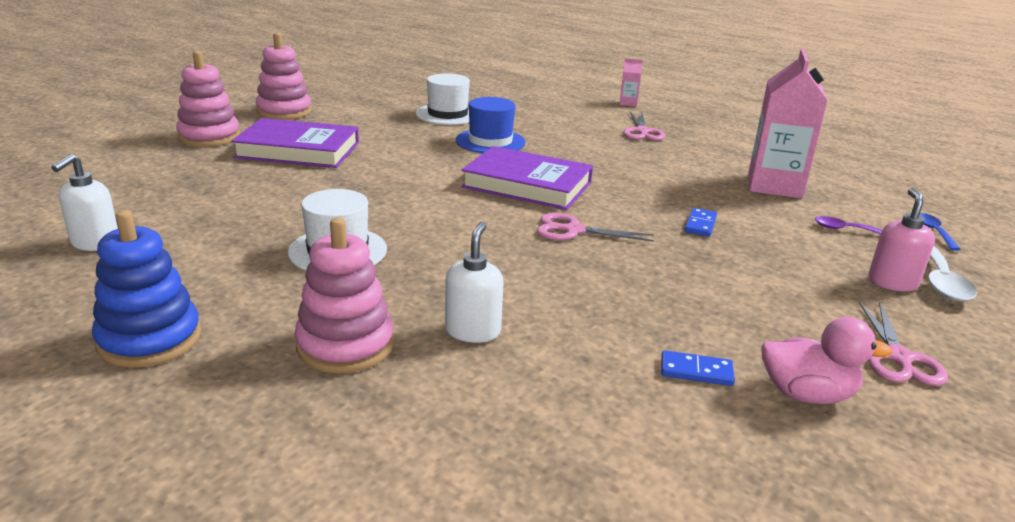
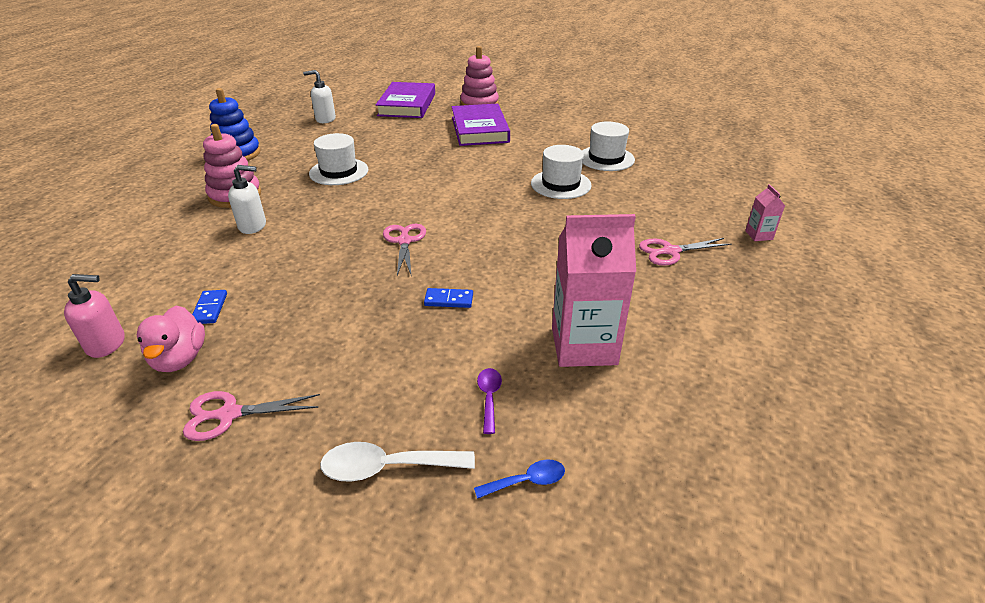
camera: 75 degrees right, 10 degrees up
pink stacking toy [256,33,312,120] -> none
blue hat [456,97,526,153] -> white hat [531,145,592,199]
purple book [461,146,593,210] -> purple book moved to [376,82,435,118]
pink soap dispenser [868,188,935,291] -> pink soap dispenser moved to [64,274,125,358]

